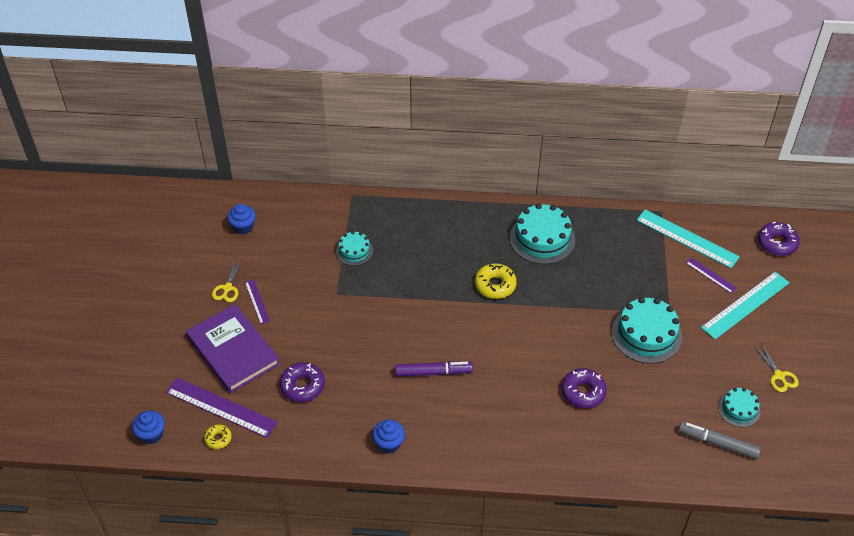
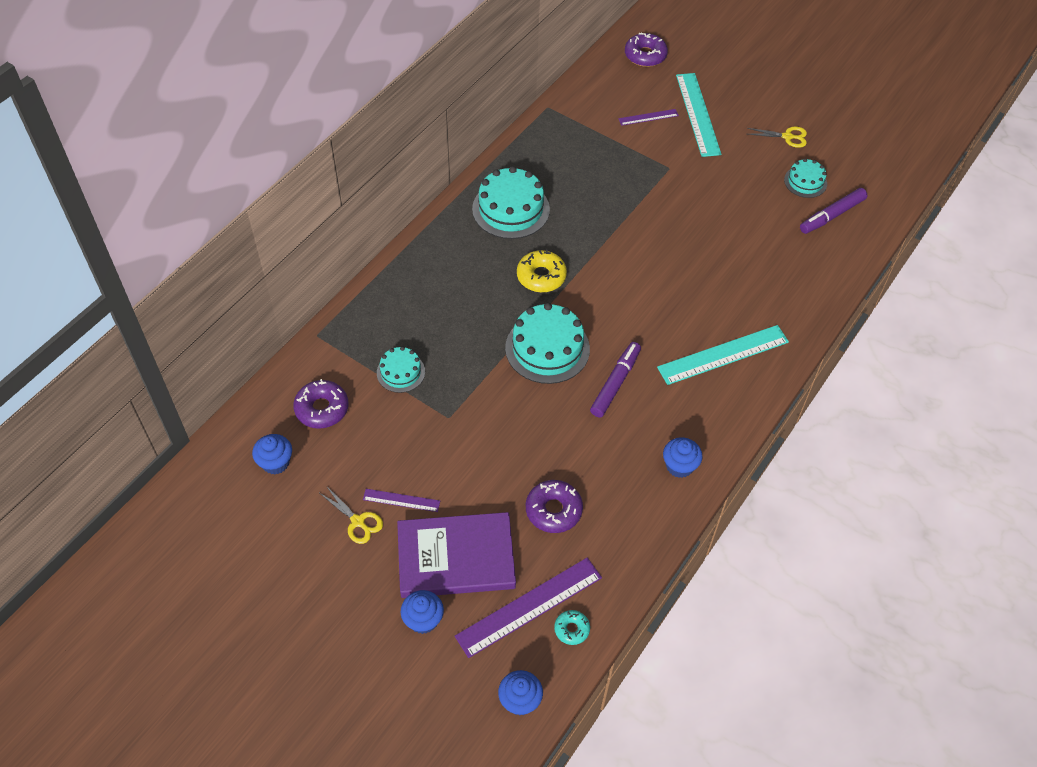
camera: 60 degrees left, 5 degrees up
yellow donut [204,424,232,449] -> turquoise donut [554,610,590,645]
purple donut [561,368,607,408] -> purple donut moved to [293,379,349,429]
turquoise cake [612,297,682,364] -> turquoise cake moved to [505,303,590,384]
turquoise ruler [636,209,740,268] -> turquoise ruler moved to [657,325,789,385]
grey marker [678,422,761,459] -> purple marker [800,188,868,234]
none -> blue cupcake [401,590,444,634]

